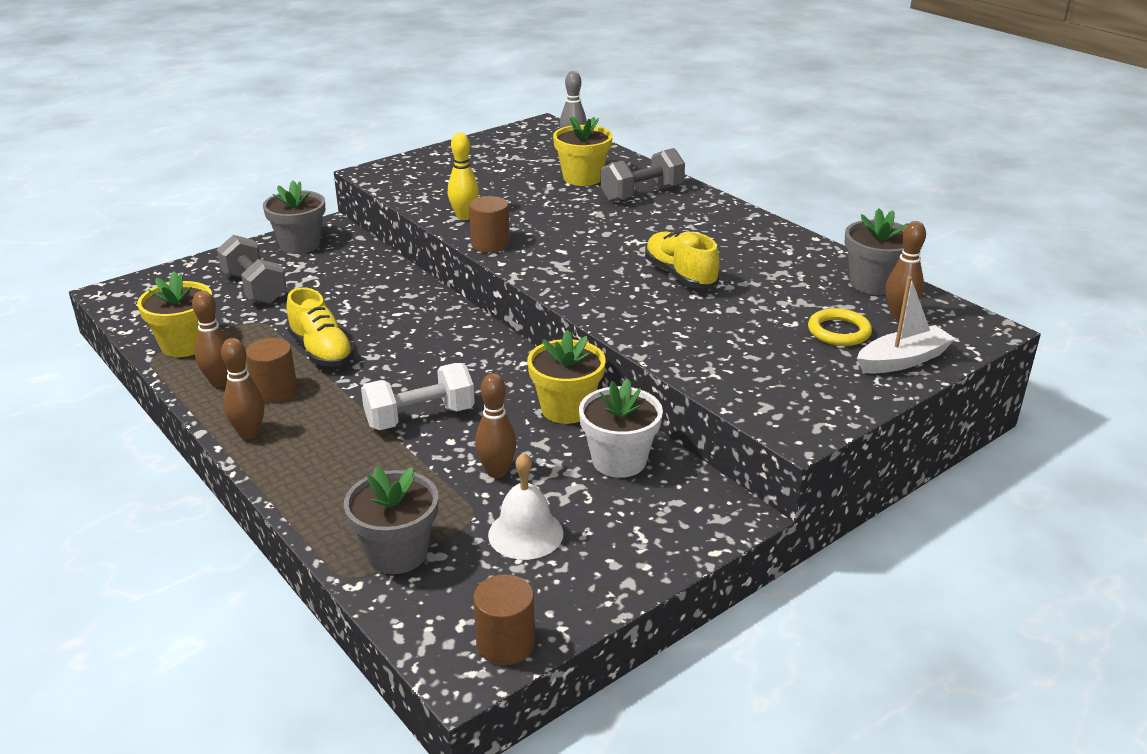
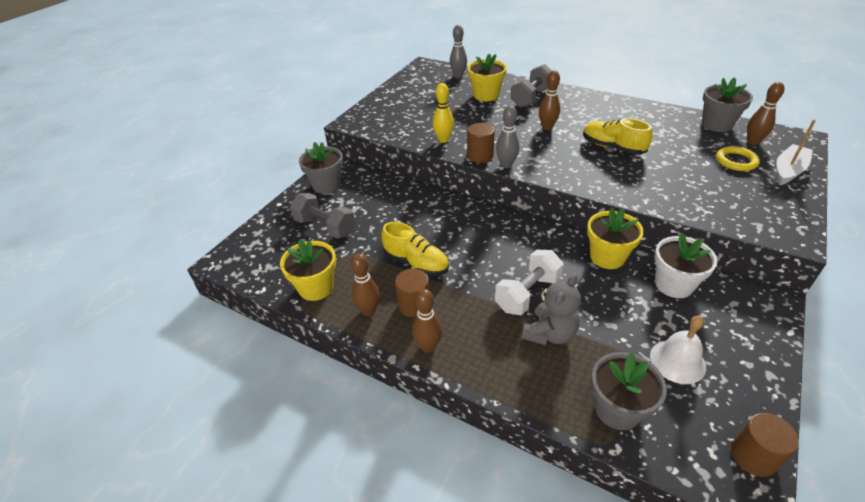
camera: 20 degrees left, 10 degrees up
brown bowling pin [475,373,517,478] -> brown bowling pin moved to [539,71,560,130]
none -> grey bowling pin [496,105,519,168]
none -> grey teddy bear [522,274,581,345]

